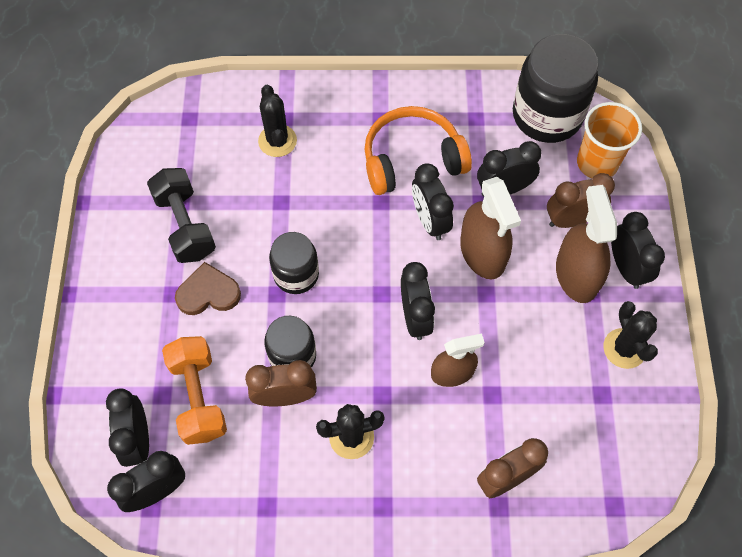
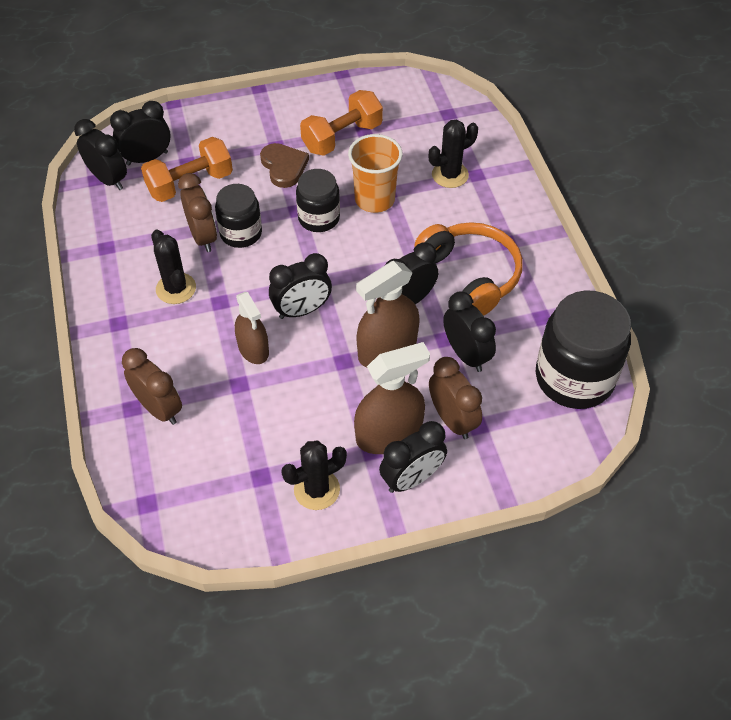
camera: 75 degrees right, 10 degrees down
black dumbbell [147,168,216,263] -> orange dumbbell [300,90,383,156]
orange cup [577,102,642,179] -> orange cup moved to [348,134,403,213]

